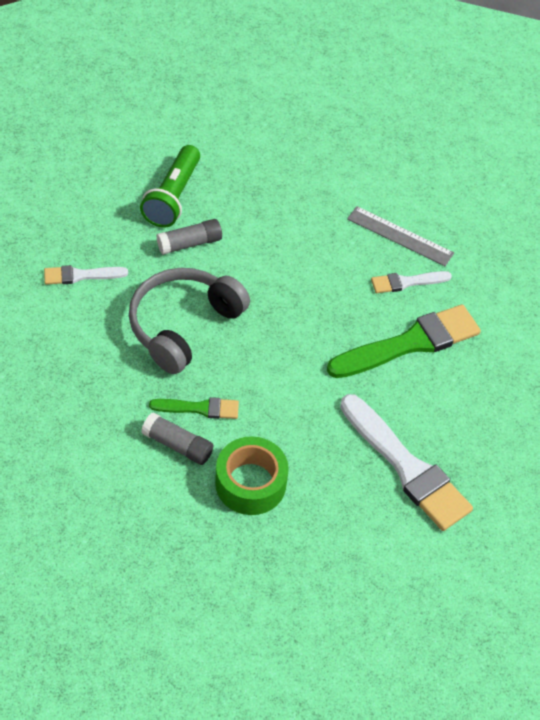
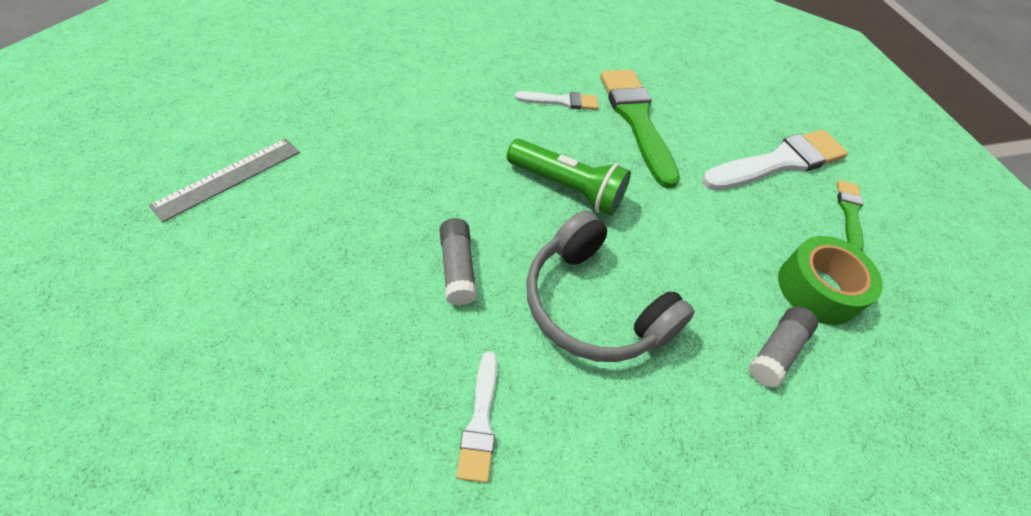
camera: 80 degrees left, 0 degrees up
green flashlight [140,145,200,227] -> green flashlight moved to [507,139,631,216]
green brush [149,397,239,419] -> green brush moved to [837,180,864,251]
grey ruler [347,206,454,266] -> grey ruler moved to [149,138,300,222]
white brush [371,271,452,293] -> white brush turned 90 degrees counterclockwise [515,91,598,110]

